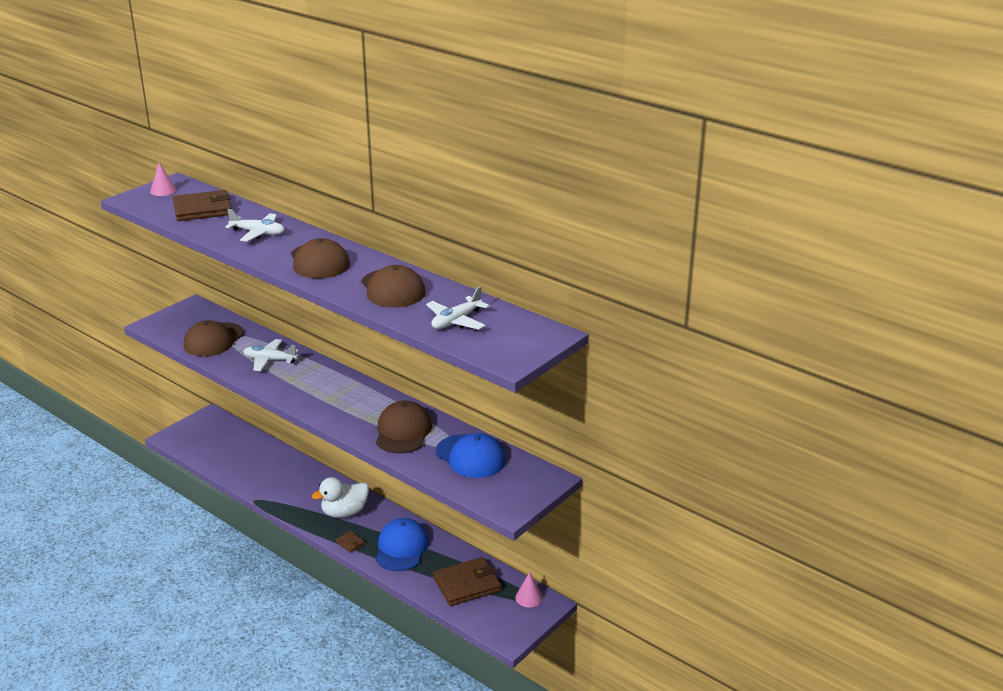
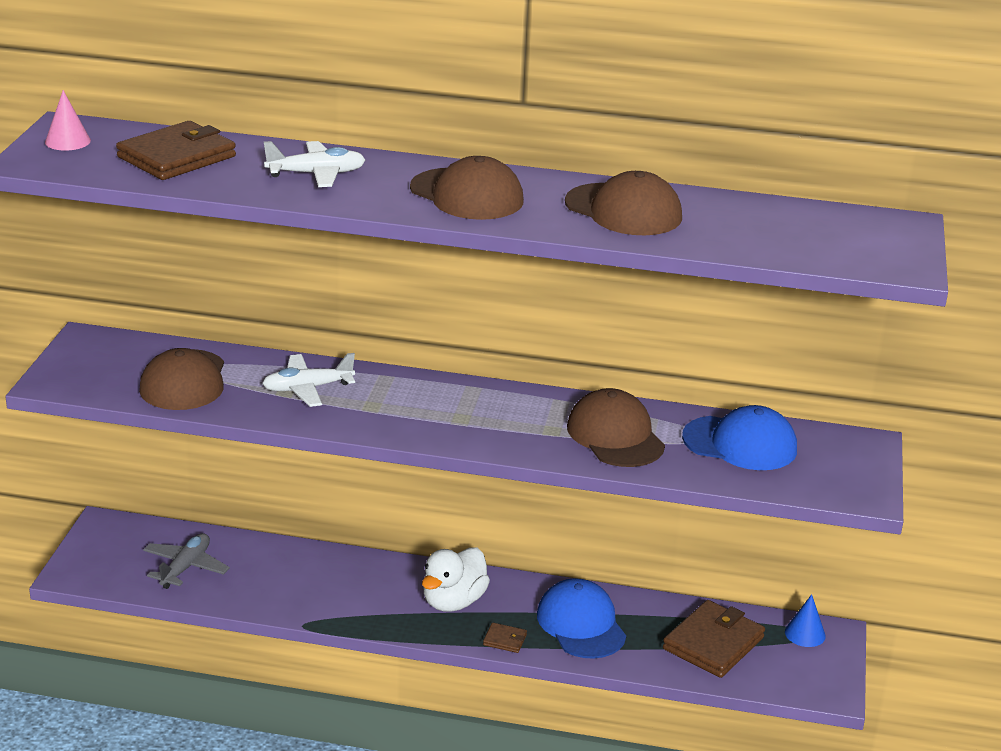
camera: 30 degrees left, 0 degrees up
white plane [426,286,490,330] -> none
pink cone [515,572,543,607] -> blue cone [785,594,826,647]
none -> grey plane [143,533,230,589]

